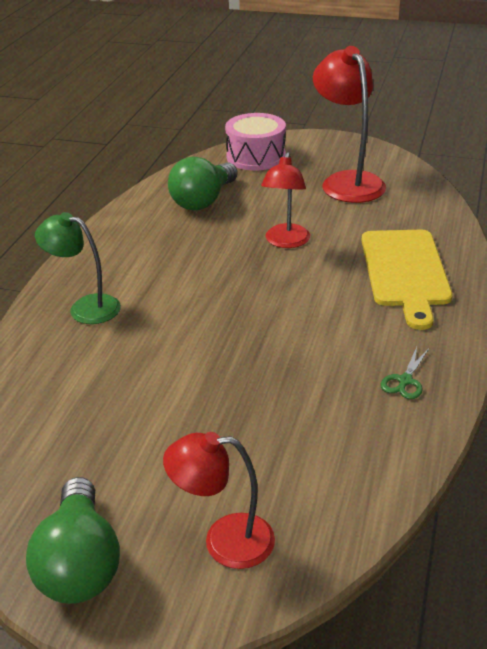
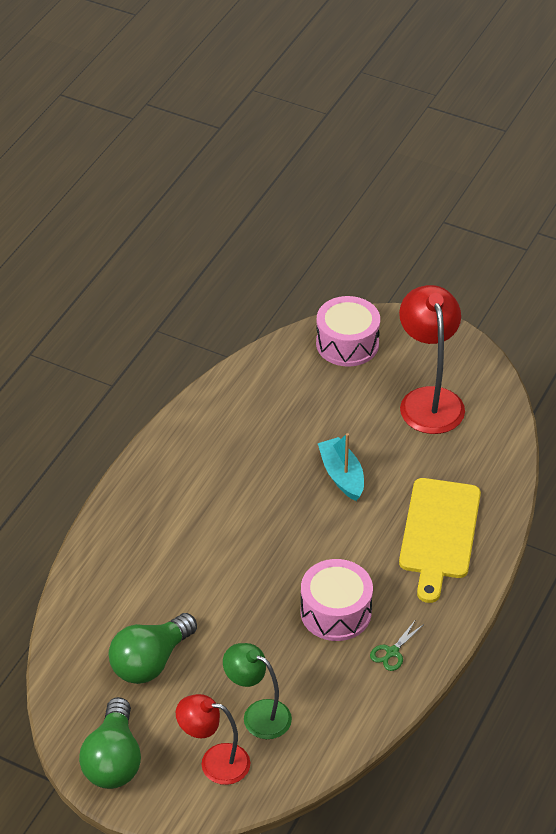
camera: 10 degrees right, 10 degrees up
green lamp [35,212,121,324] -> green lamp moved to [223,643,292,739]
green light bulb [168,157,238,211] -> green light bulb moved to [109,613,197,684]
red lamp [261,152,310,248] -> turquoise boat [318,433,364,501]
none -> pink drum [301,559,373,641]

